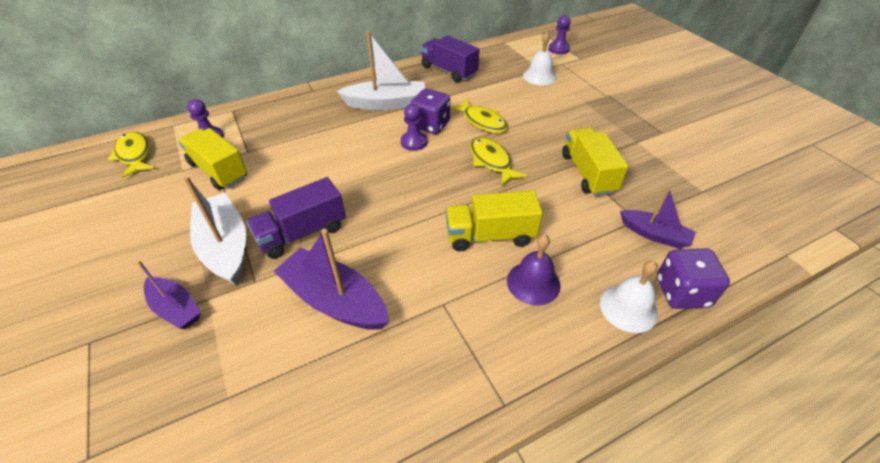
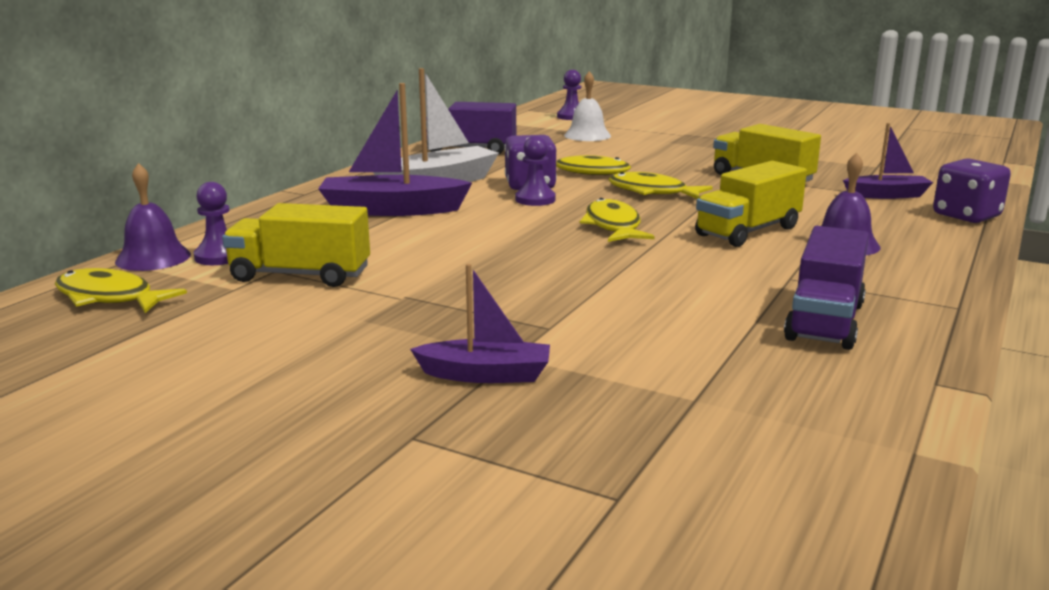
camera: 35 degrees left, 25 degrees down
white boat [183,176,246,285] -> none
purple truck [247,177,346,259] -> purple truck moved to [784,226,869,350]
purple boat [274,229,389,330] -> purple boat moved to [318,83,472,216]
white bell [600,260,658,333] -> none
none -> purple bell [115,163,191,271]
none -> yellow fish [580,198,655,242]

